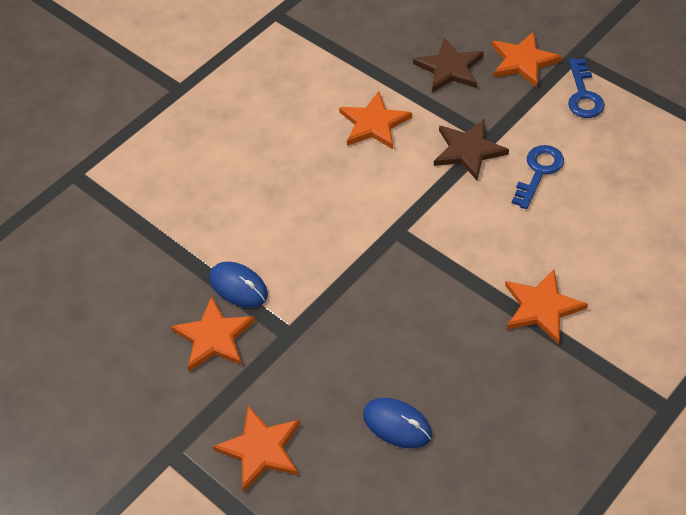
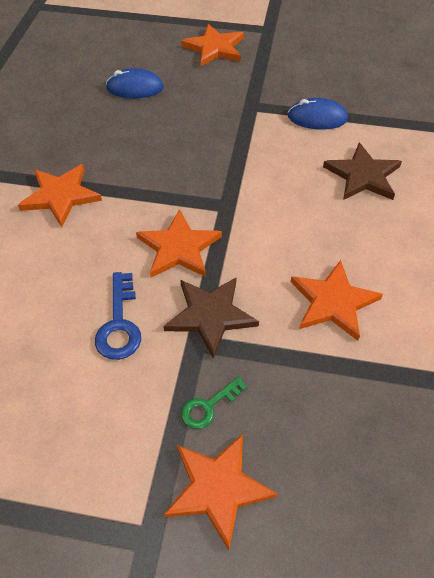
camera: 145 degrees right, 0 degrees up
orange star [171,296,255,371] -> orange star moved to [136,209,222,277]
brown star [413,38,484,93] -> brown star moved to [323,142,402,200]
blue key [568,59,605,118] -> none
none -> green key [181,377,247,429]

